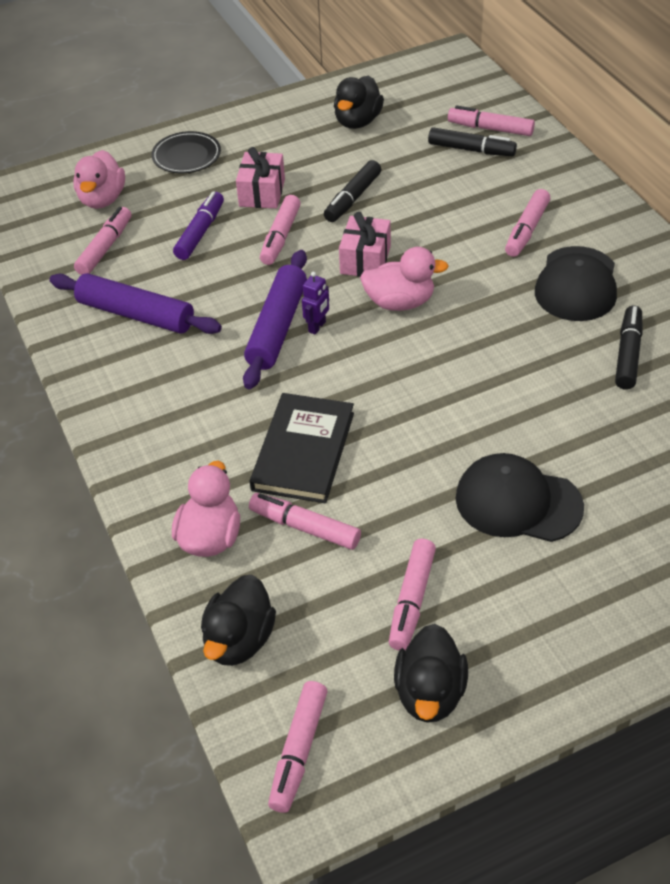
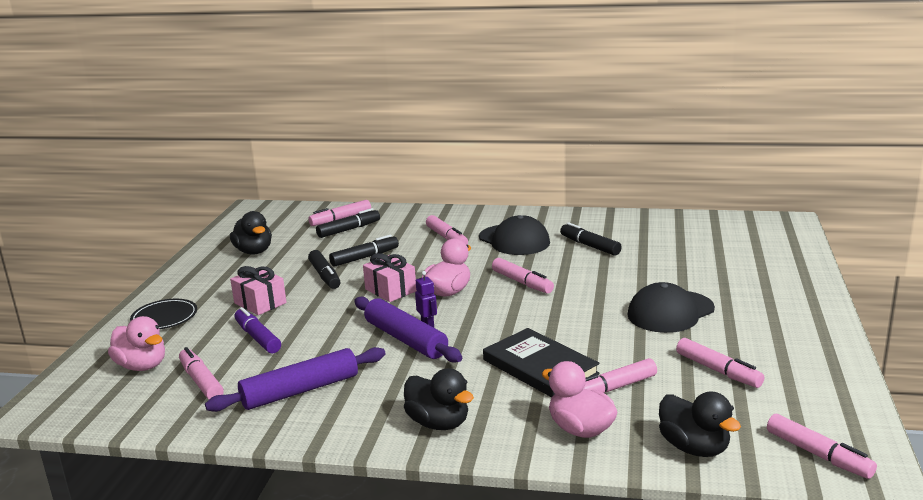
camera: 55 degrees left, 25 degrees down
pink marker [260,195,301,265] -> pink marker moved to [492,258,554,294]
black duck [394,624,468,723] -> black duck moved to [404,368,474,430]
none -> black marker [329,234,399,267]

